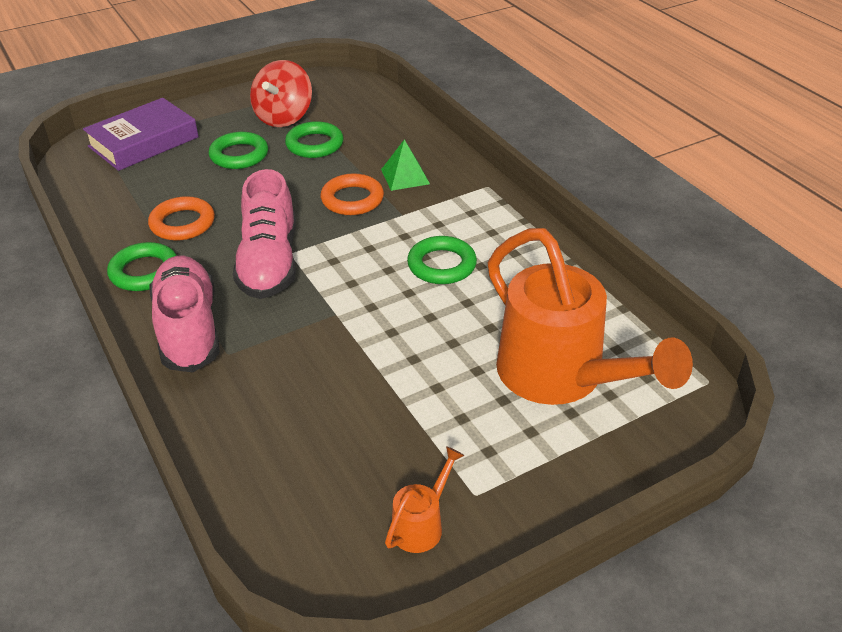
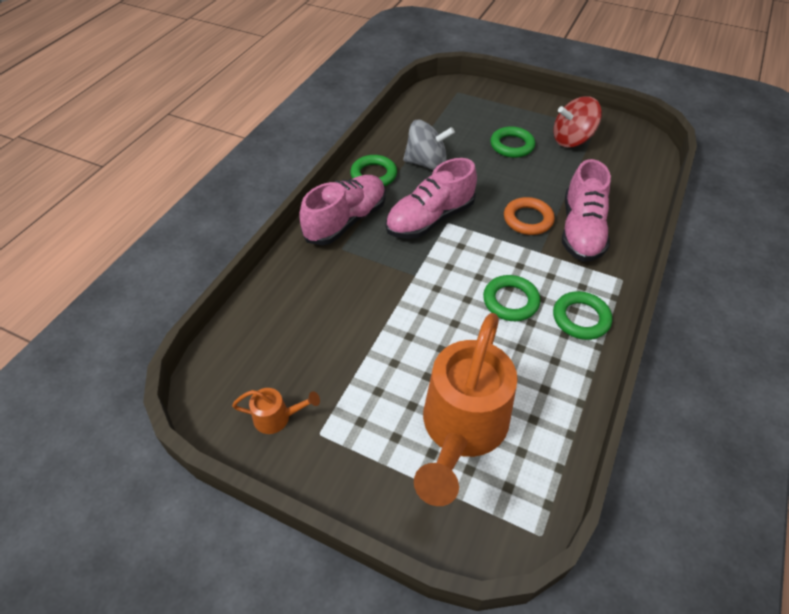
camera: 55 degrees right, 10 degrees up
purple book [83,98,199,171] -> none
orange ring [148,196,215,241] -> grey spinning top [403,120,455,170]
green ring [285,121,344,158] -> green ring moved to [553,291,612,340]
green pyramid [381,139,430,191] -> pink shoe [562,159,611,262]

